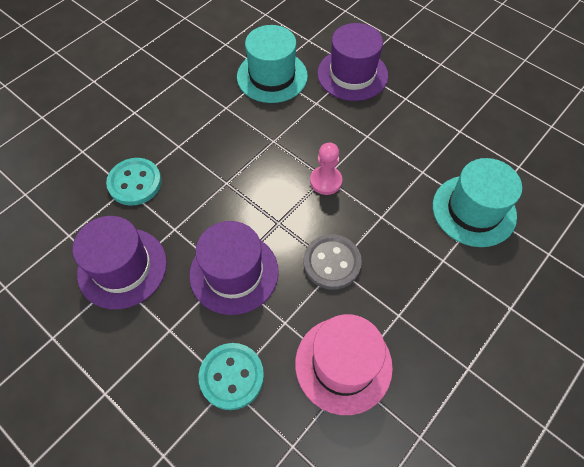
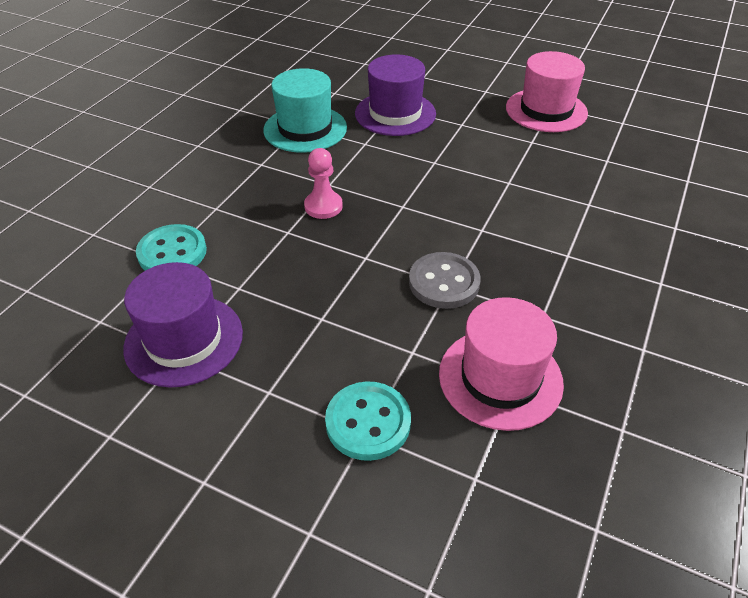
camera: 15 degrees left, 15 degrees down
purple hat [189,221,279,315] -> none
pink pawn [310,143,342,195] -> pink pawn moved to [304,148,343,219]
turquoise hat [433,158,522,247] -> none
none -> pink hat [506,51,588,132]

